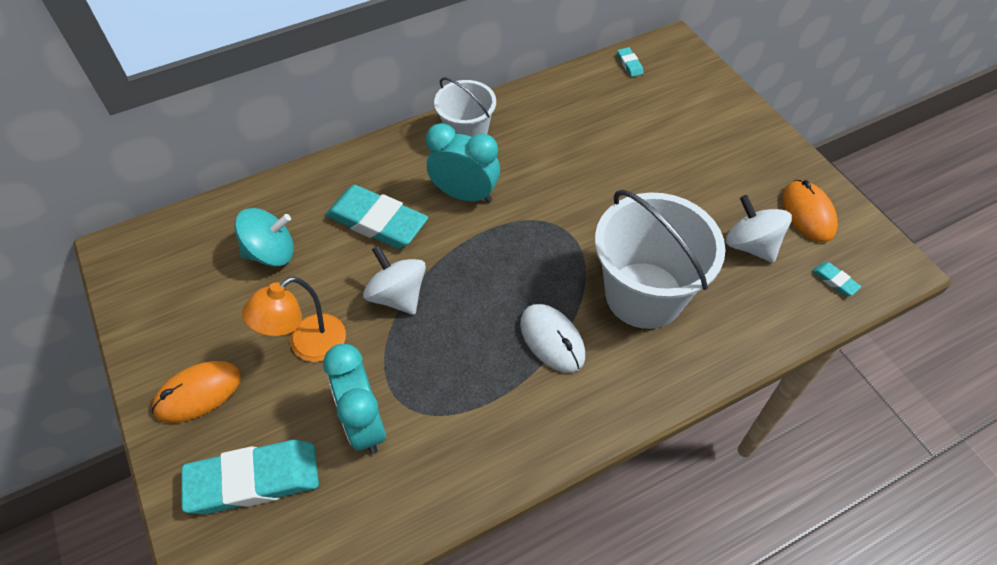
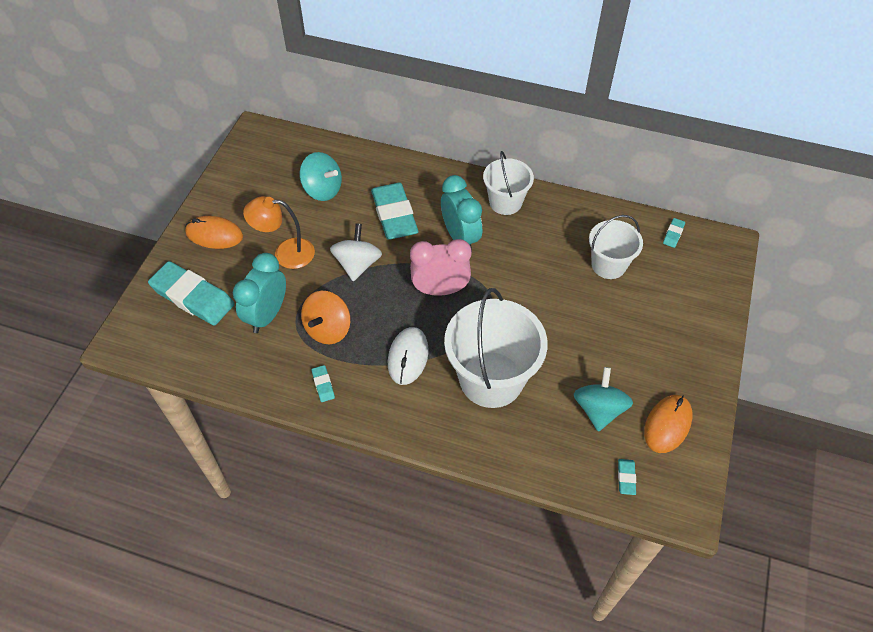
camera: 45 degrees right, 0 degrees up
white spinning top [726,195,792,263] -> turquoise spinning top [574,367,633,432]
none -> orange spinning top [301,291,351,344]
none -> turquoise eraser [312,365,335,402]
none -> pink clock [410,239,472,296]
none -> white bucket [589,215,643,279]

